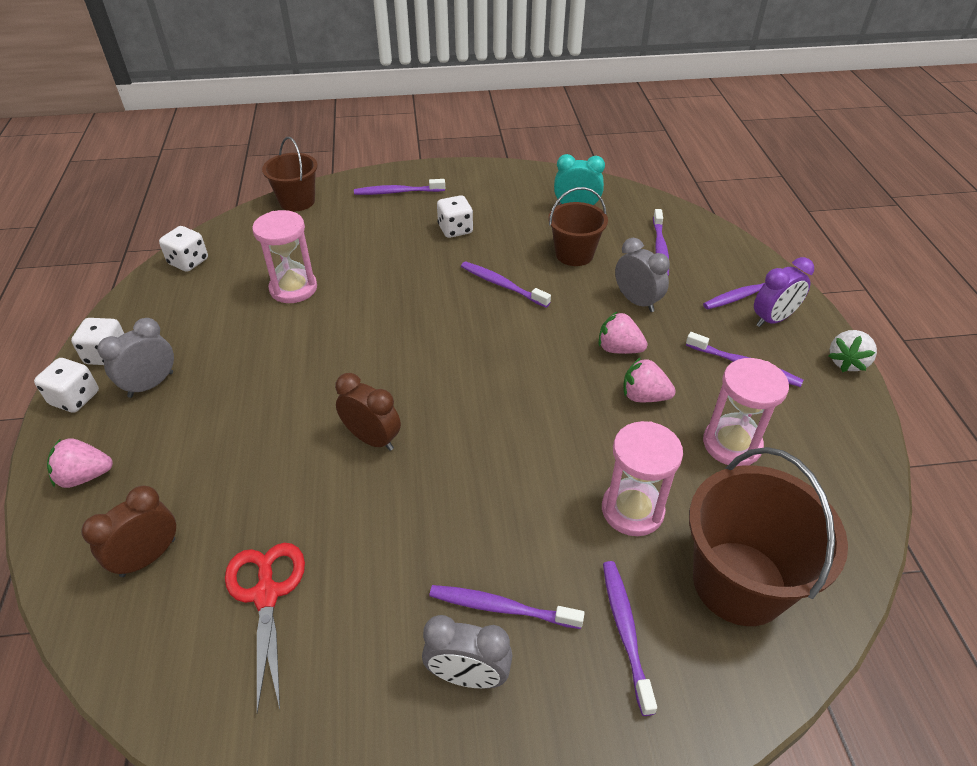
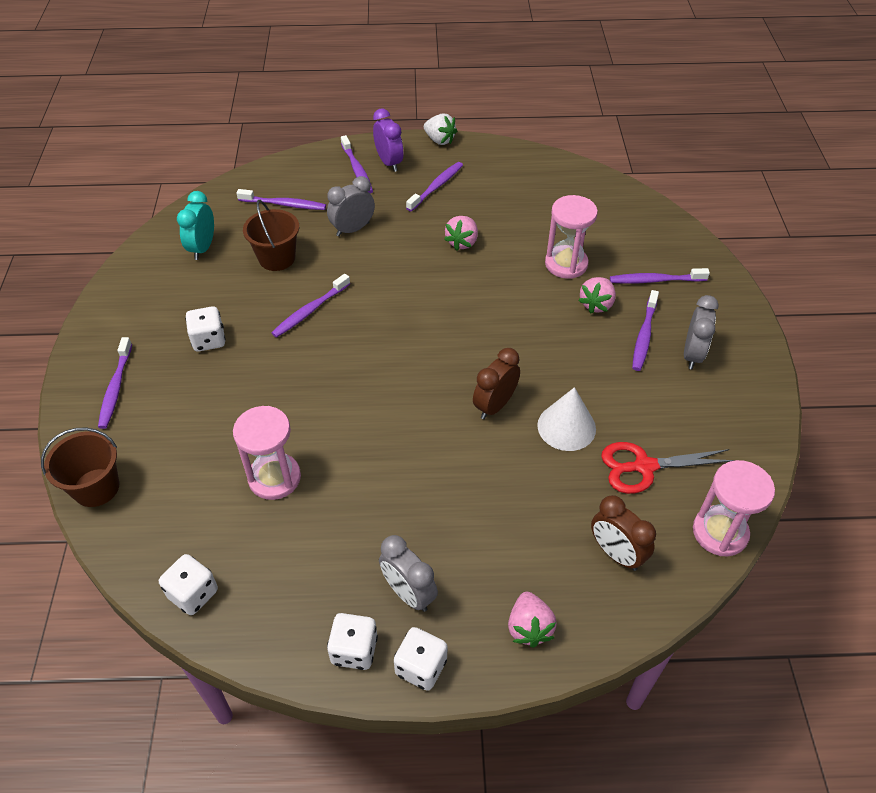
camera: 85 degrees left, 5 degrees up
pink strawberry [599,311,648,354] -> pink strawberry moved to [578,277,616,313]
brown bucket [689,447,848,626] -> none
pink hourglass [703,358,789,466] -> pink hourglass moved to [693,460,775,556]
none -> white cone [537,387,596,451]

